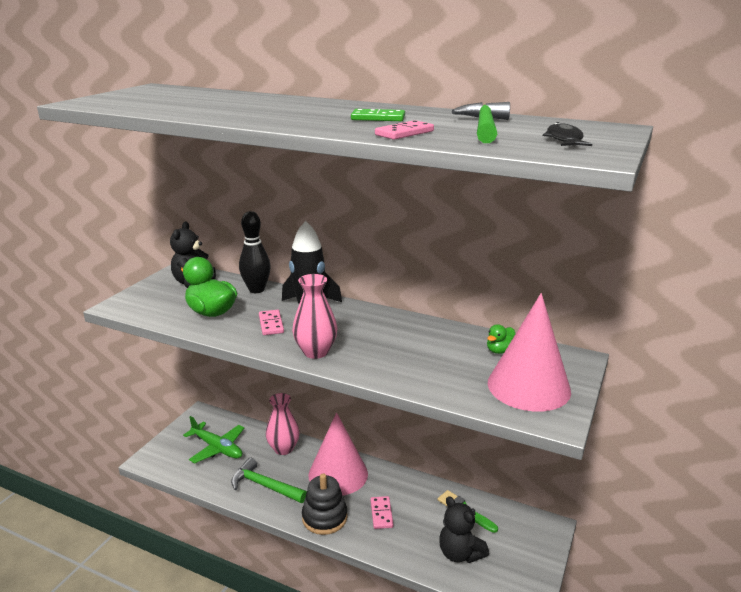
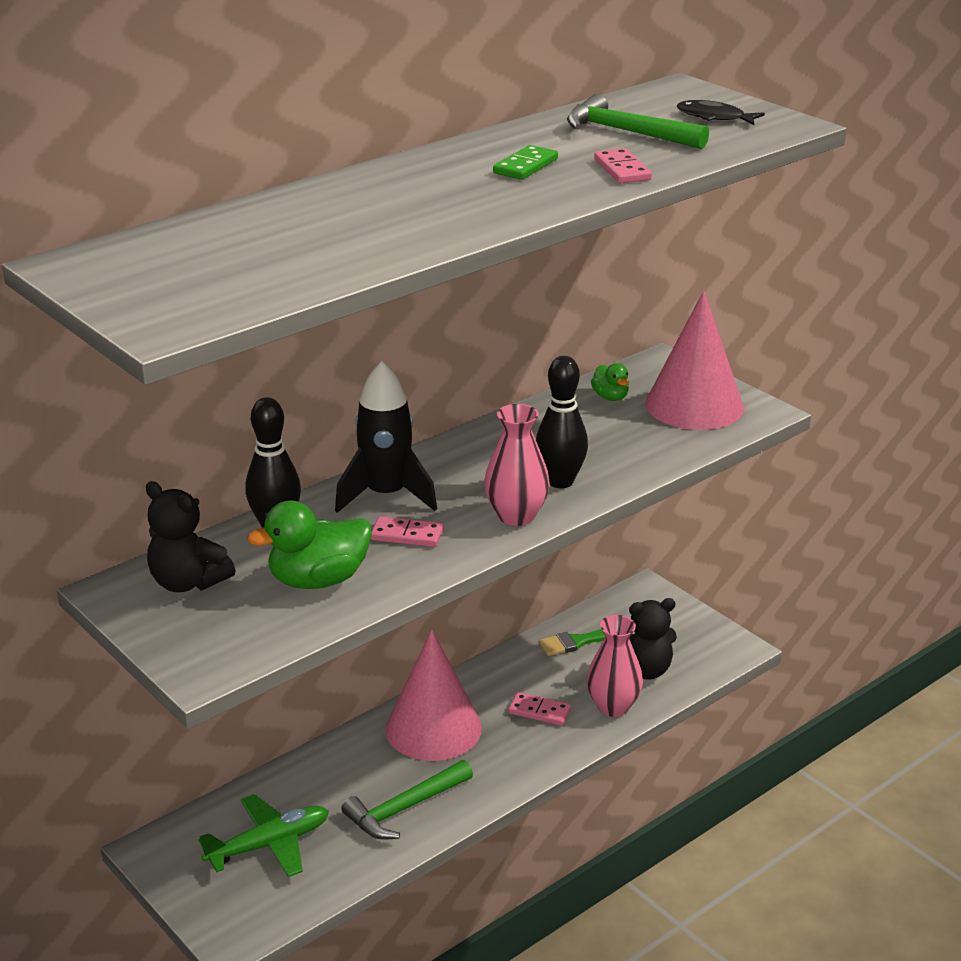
camera: 65 degrees left, 5 degrees up
pink vase [266,393,300,455] -> pink vase moved to [587,615,643,717]
black stacking toy [302,474,347,535] -> none
none -> black bowling pin [536,356,588,488]

